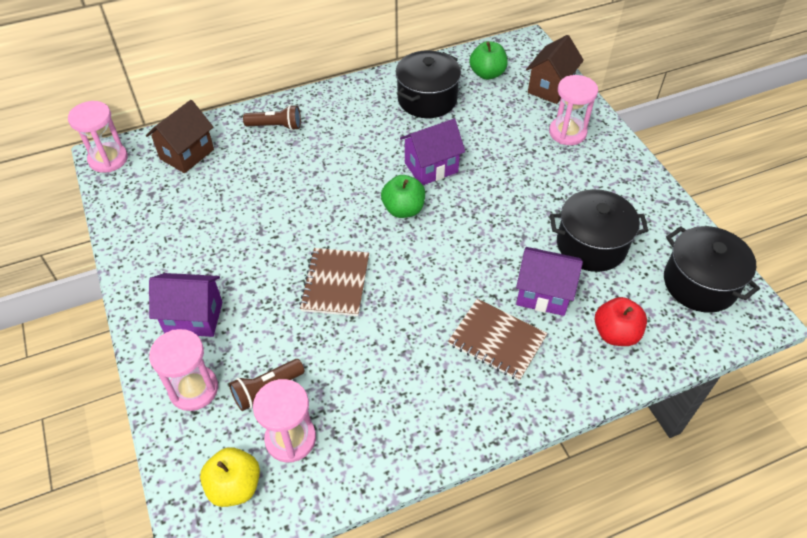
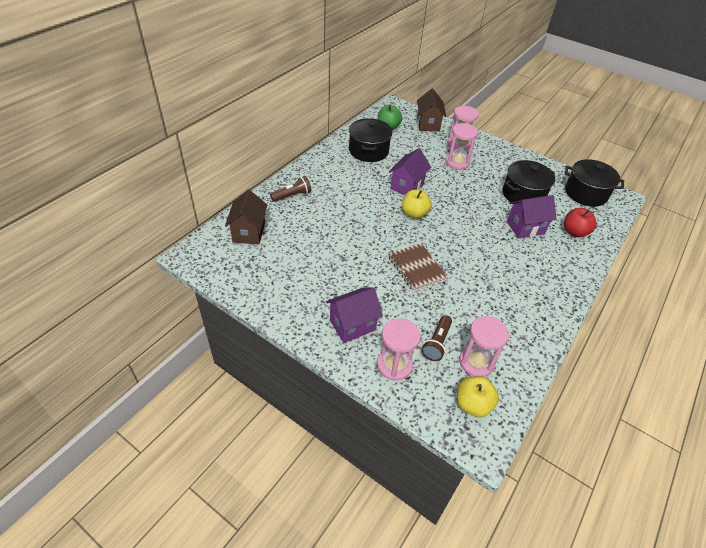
camera: 35 degrees left, 5 degrees down
pink hourglass [68,101,128,173] -> pink hourglass moved to [445,123,478,170]
green apple [381,175,425,218] -> yellow apple [402,190,432,219]
brown notebook [448,299,548,381] -> none

